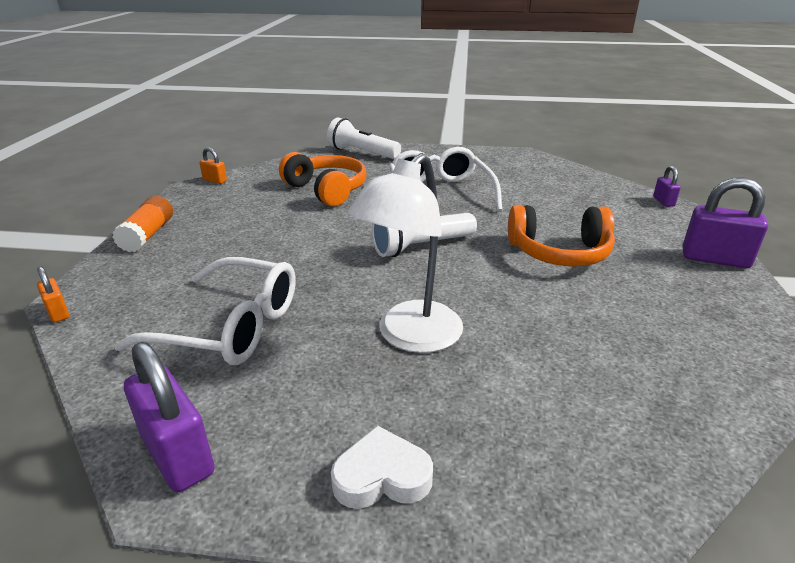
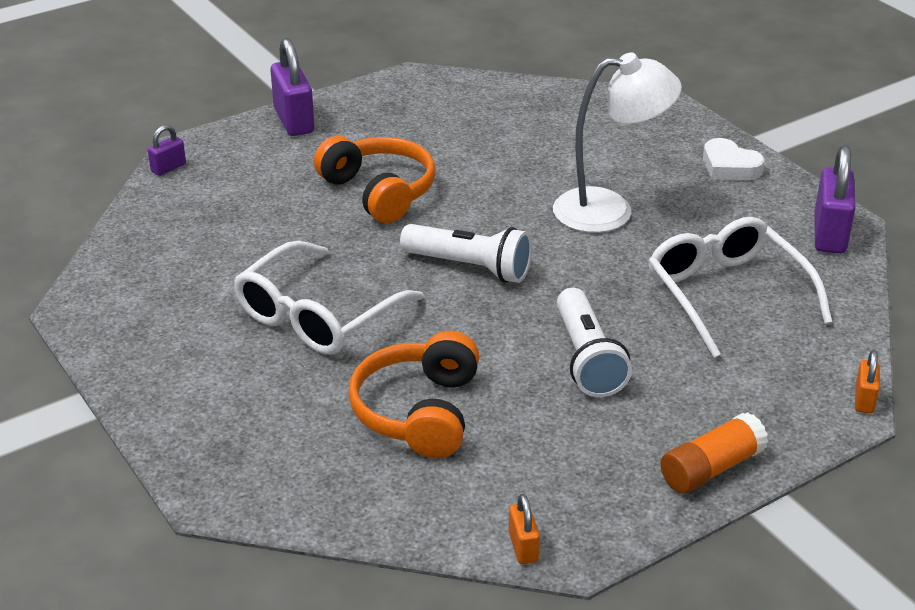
camera: 130 degrees left, 5 degrees up
white flashlight [327,118,401,159] -> white flashlight moved to [557,288,632,397]

